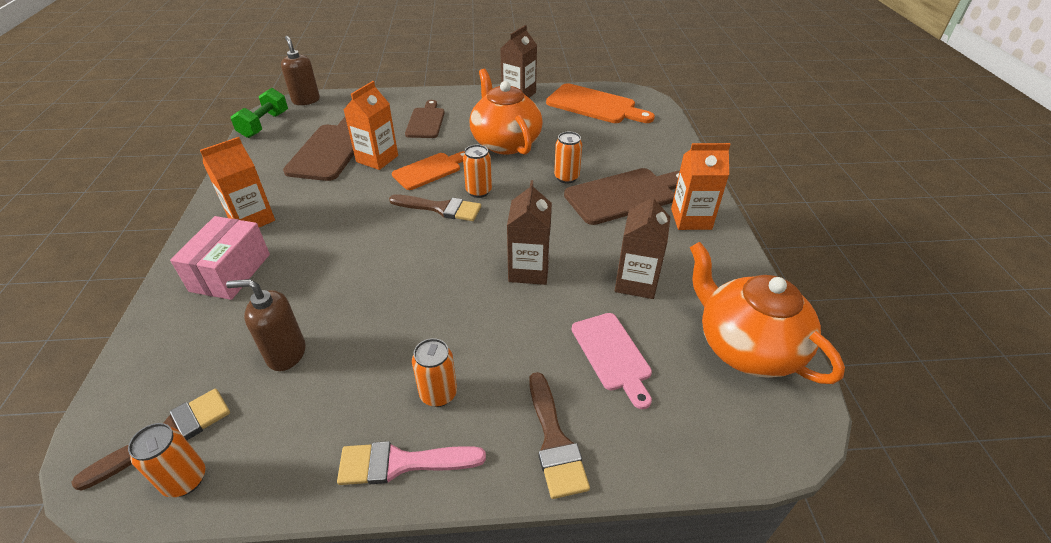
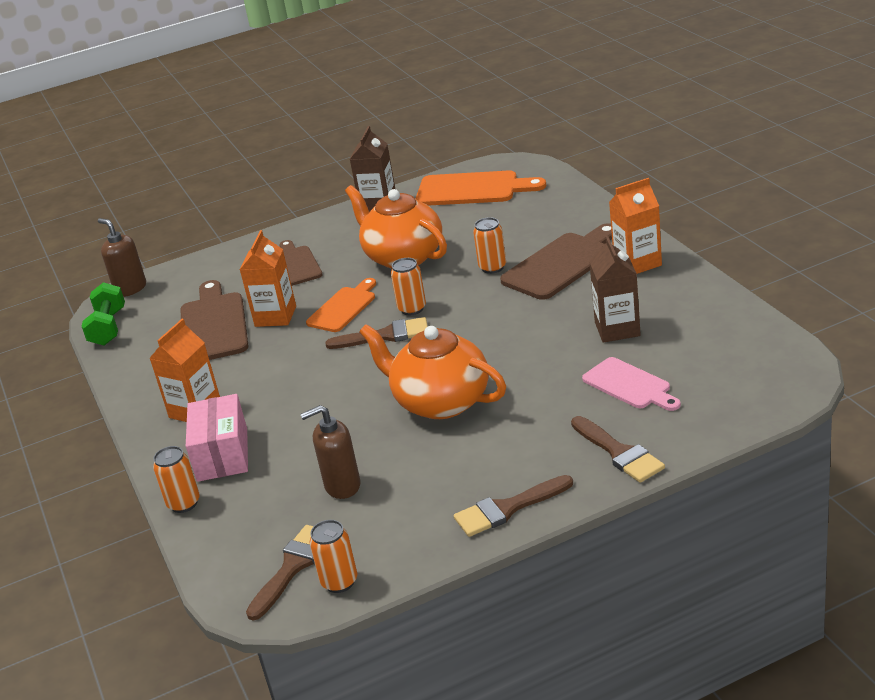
camera: 15 degrees left, 10 degrees down
pink brush [337,441,486,485] -> brown brush [454,475,573,537]
orange can [412,338,457,407] -> orange can moved to [153,446,200,513]
brown carton [507,180,552,285] -> none
orange teapot [690,242,845,384] -> orange teapot moved to [359,324,506,419]

